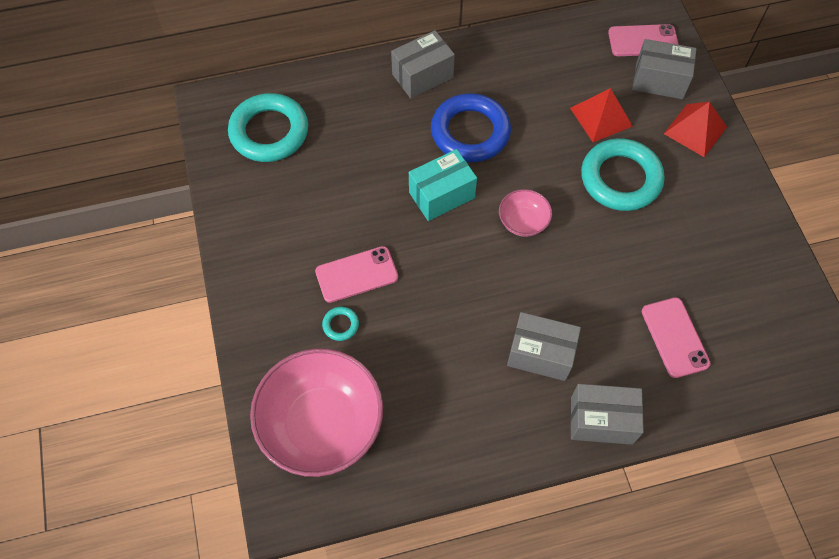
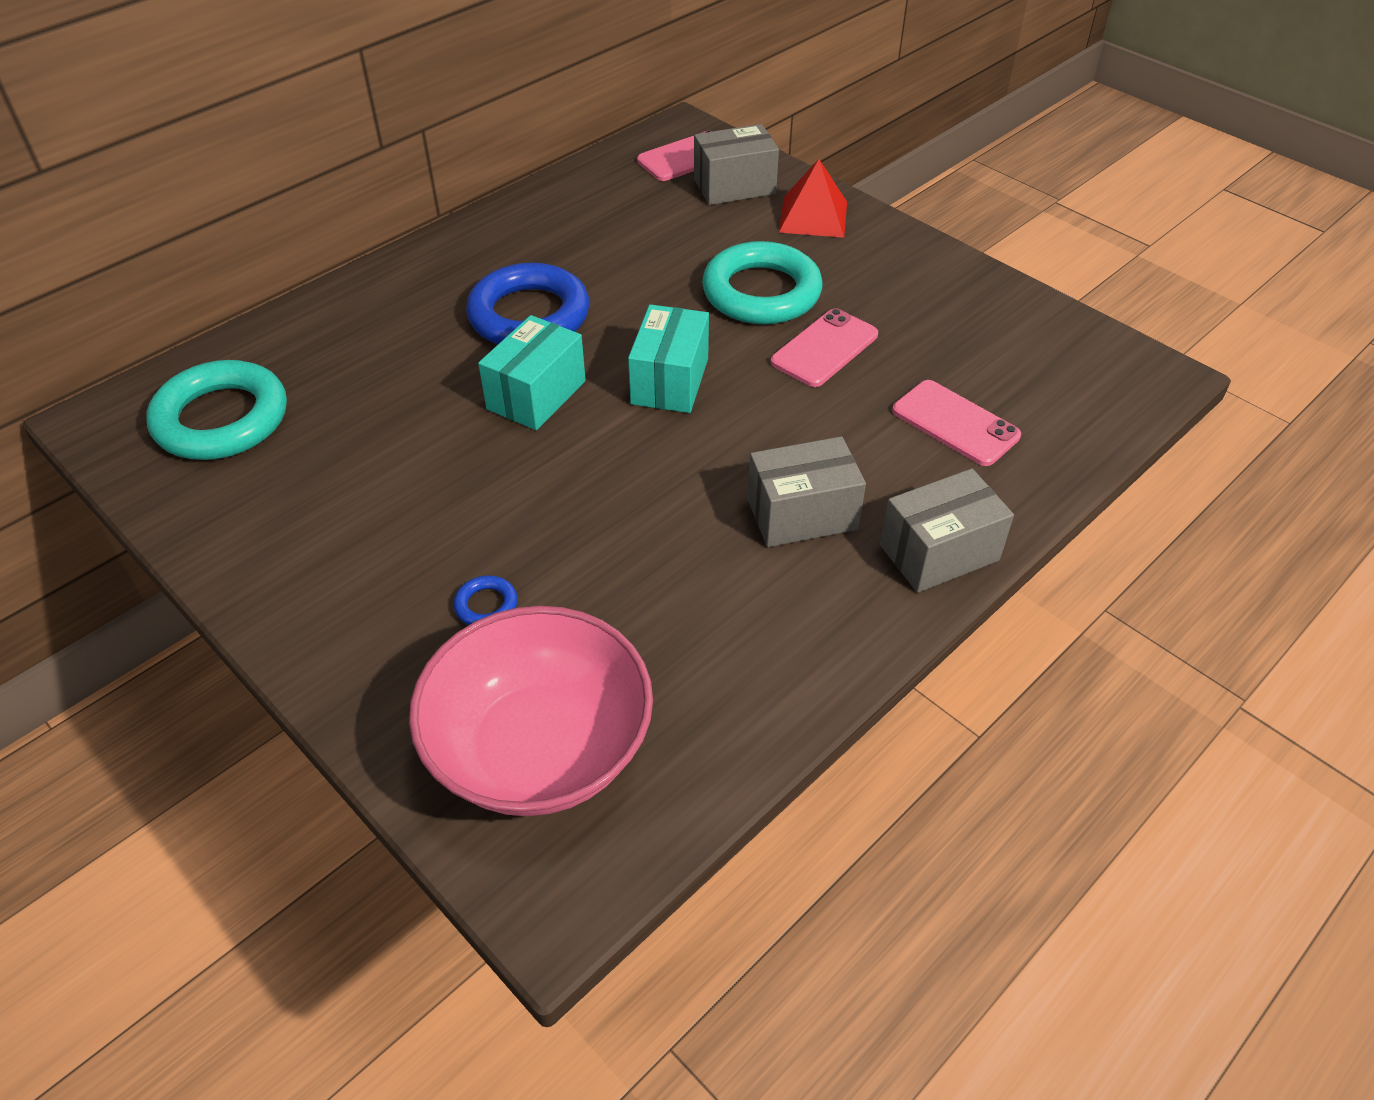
camera: 30 degrees left, 15 degrees down
pink phone [315,246,398,303] -> pink phone moved to [771,308,878,387]
turquoise ring [322,307,359,341] -> blue ring [454,575,518,625]
grey box [391,30,455,99] -> none
pink bowl [499,189,552,237] -> turquoise box [628,304,709,413]
red pyramid [570,88,633,142] -> none

